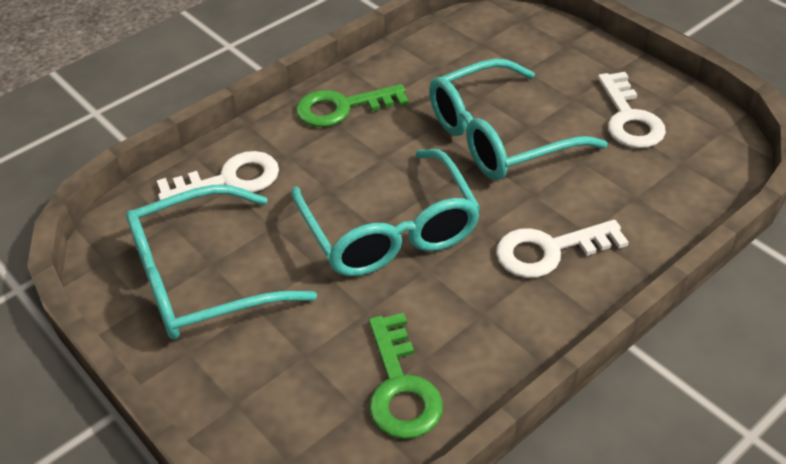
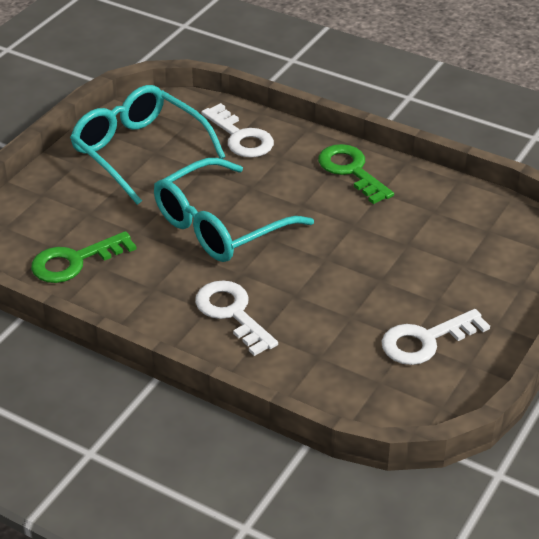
camera: 70 degrees right, 5 degrees down
turquoise glasses [429,58,608,180] -> none

